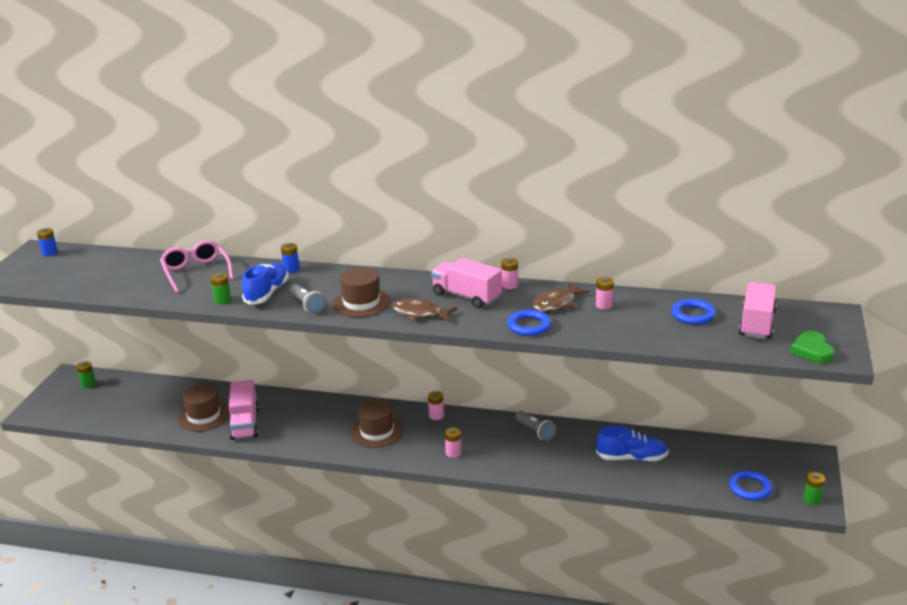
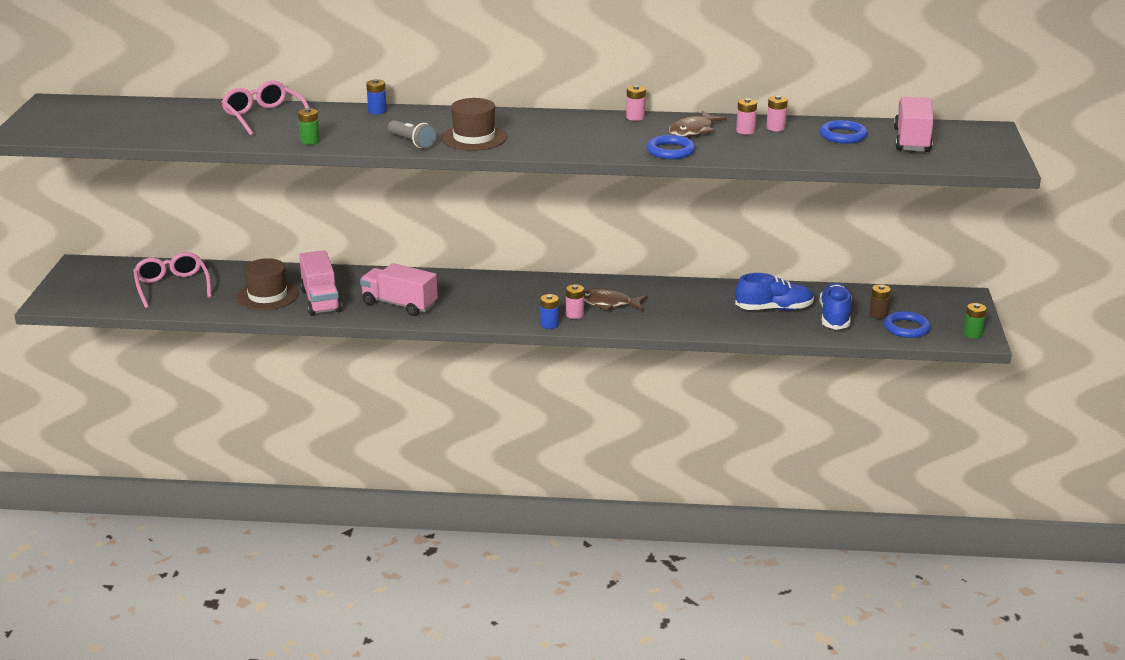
camera: 10 degrees left, 0 degrees up
blue battery [37,228,58,257] -> blue battery moved to [540,294,559,329]
green battery [76,361,96,388] -> none
blue shoe [242,263,288,305] -> blue shoe moved to [820,283,852,330]
brown hat [350,399,404,448] -> none
brown fish [392,298,458,322] -> brown fish moved to [584,288,648,311]
pink battery [428,391,444,420] -> pink battery moved to [767,95,788,131]
pink truck [431,258,502,308] -> pink truck moved to [360,263,438,316]
grey flashlight [515,411,556,441] -> none
green heart [790,331,834,363] -> none
none -> pink glasses [133,252,211,309]
none -> brown battery [869,284,891,319]

